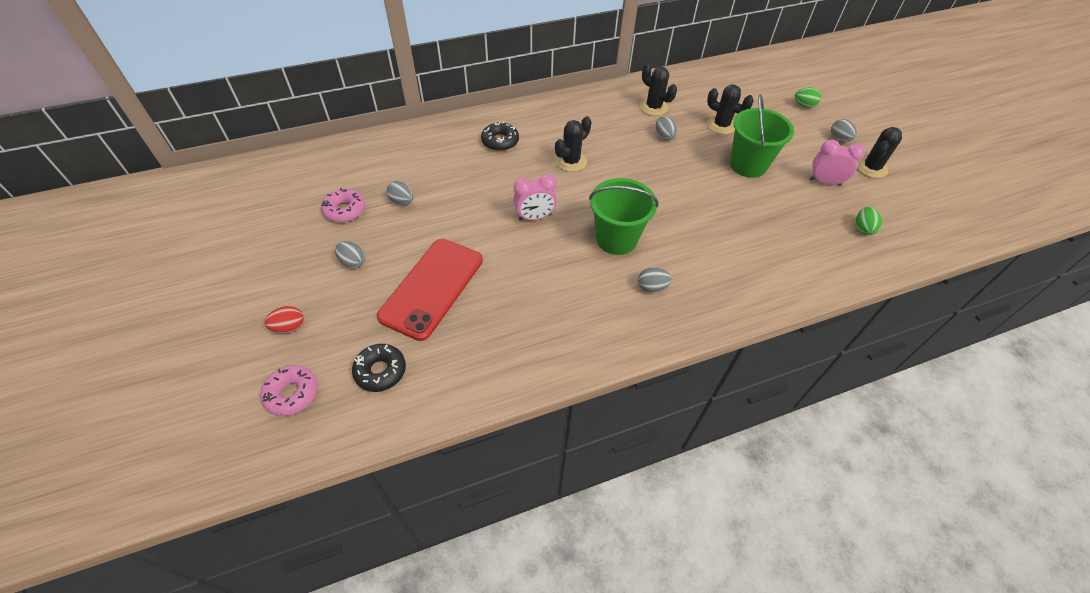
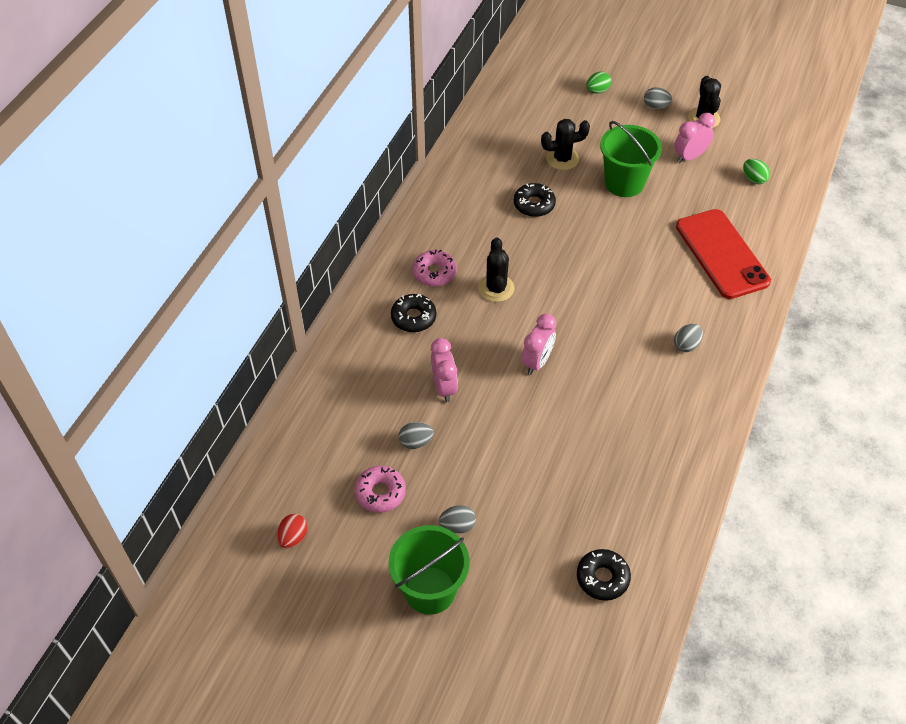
camera: 45 degrees left, 0 degrees up
pink donut [260,365,318,416] -> pink donut moved to [412,250,457,287]
red egg [265,306,304,333] -> red egg moved to [277,514,308,548]
red phone [377,239,483,341] -> red phone moved to [676,209,771,299]
green bucket [589,178,659,255] -> green bucket moved to [388,525,470,615]
black cactus [640,63,677,116] -> none
grey egg [656,116,677,140] -> black donut [514,183,556,217]
none -> pink clock [431,338,458,402]

